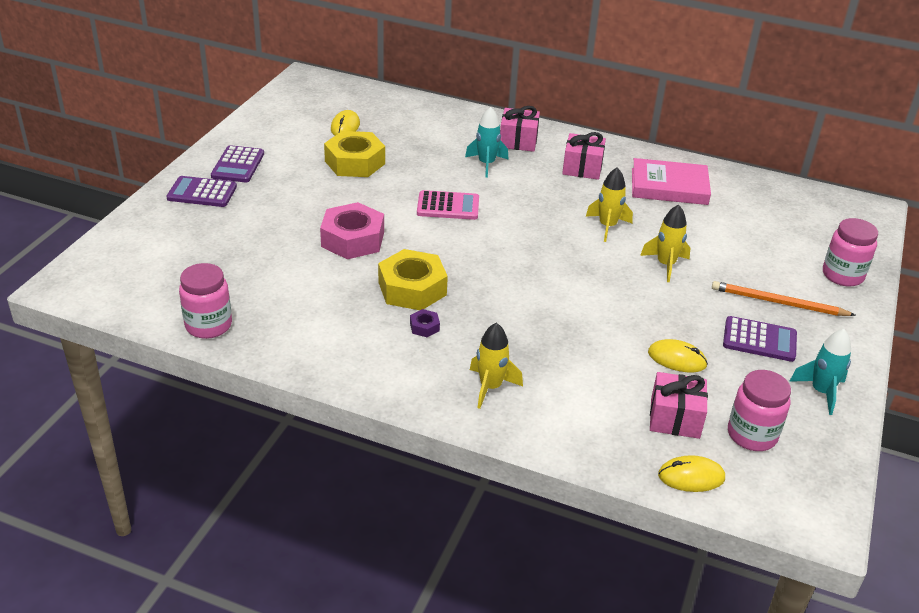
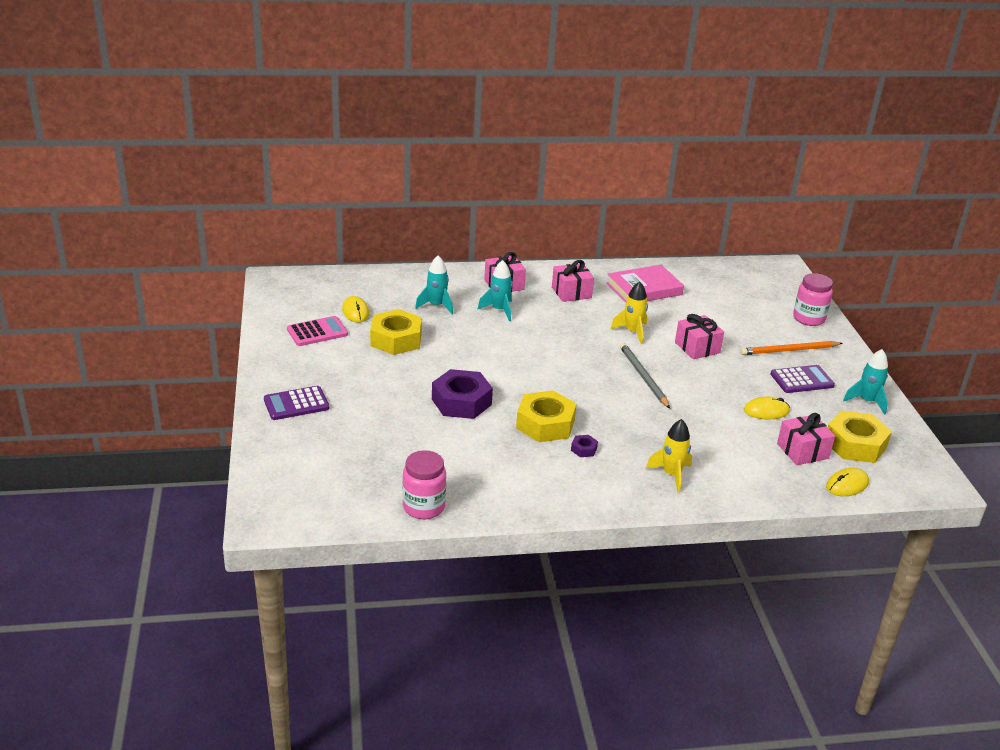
camera: 30 degrees left, 5 degrees down
purple calculator [211,145,264,182] -> none
pink nut [320,202,384,259] -> purple nut [432,369,493,419]
pink calculator [417,190,479,220] -> pink calculator moved to [287,316,348,346]
yellow rocket [640,204,691,282] -> pink gift [675,314,724,359]
pink jar [728,370,791,451] -> yellow nut [828,411,892,463]
none -> turquoise rocket [415,256,453,314]
none -> grey pencil [620,343,670,408]

